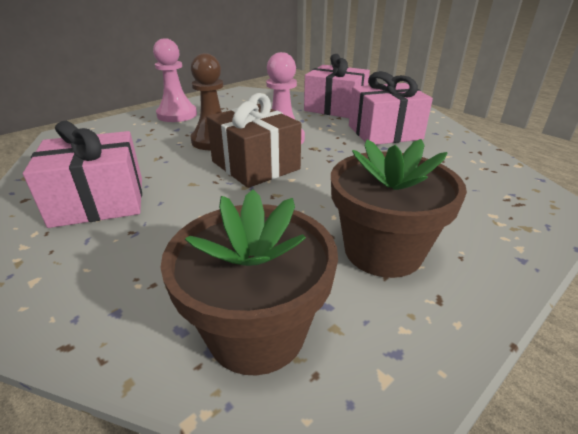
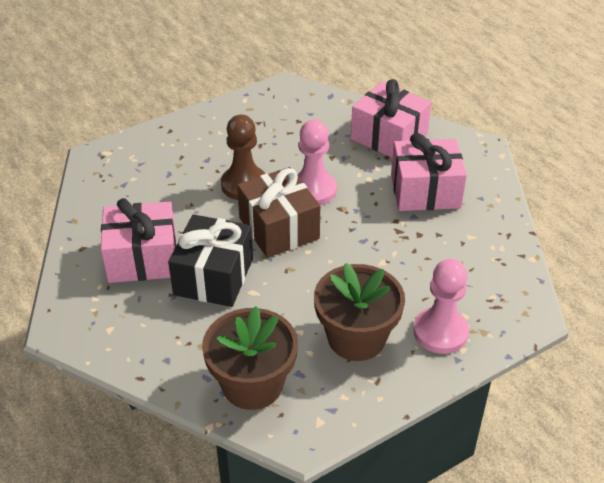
camera: 10 degrees right, 10 degrees up
pink pawn [153,38,197,122] -> pink pawn moved to [414,259,469,354]
none -> black gift [168,214,253,307]

